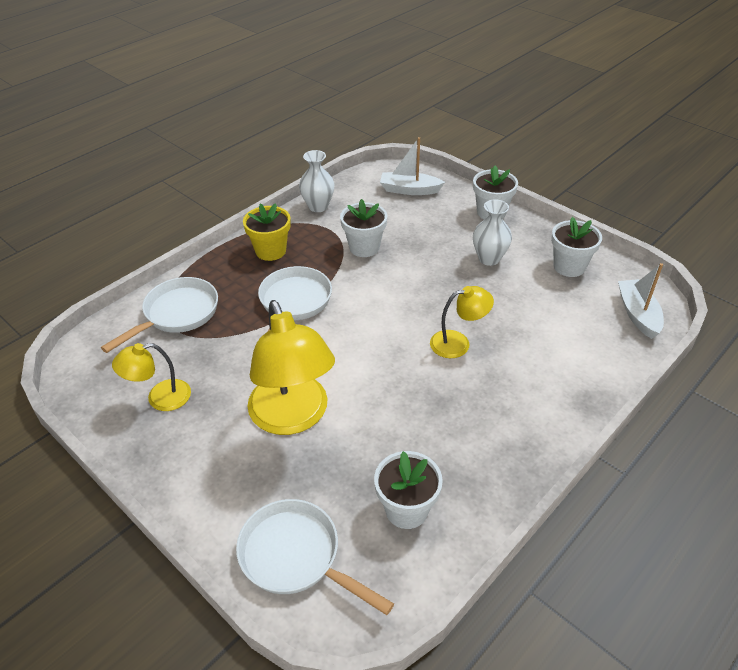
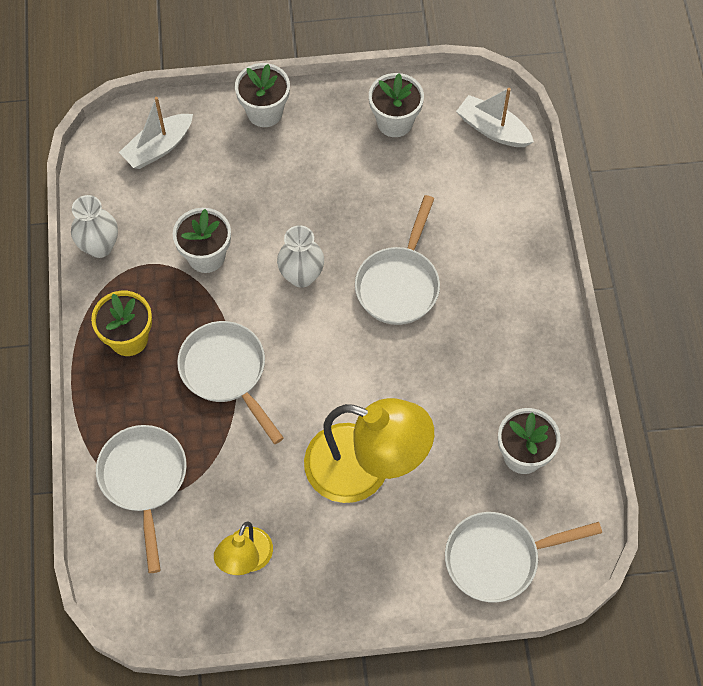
camera: 50 degrees left, 20 degrees up
yellow lamp [430,286,494,358] -> white pan [355,195,440,325]
white vase [473,199,512,266] -> white vase moved to [277,225,324,288]

